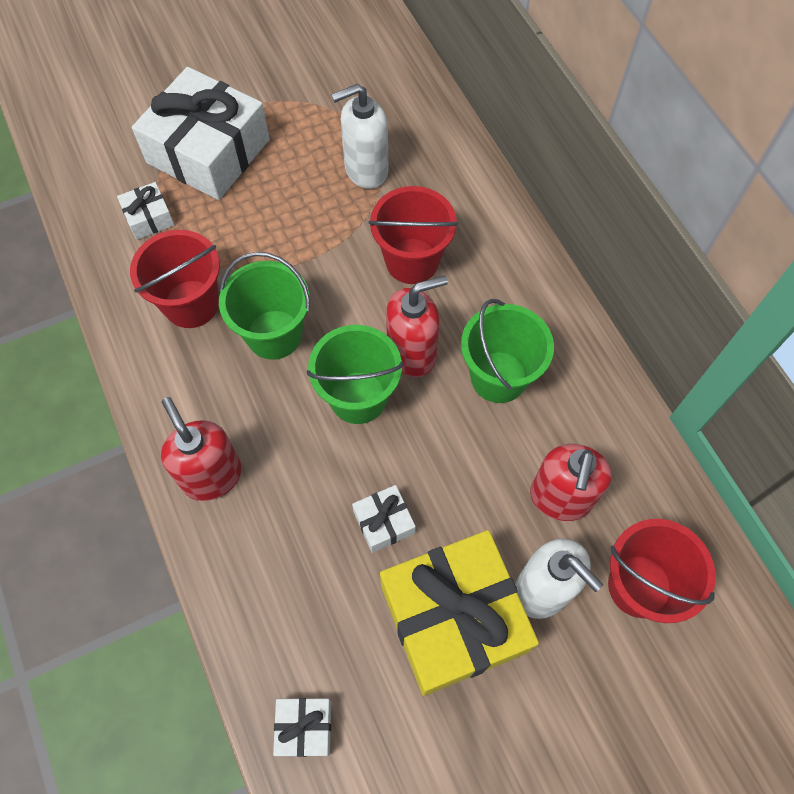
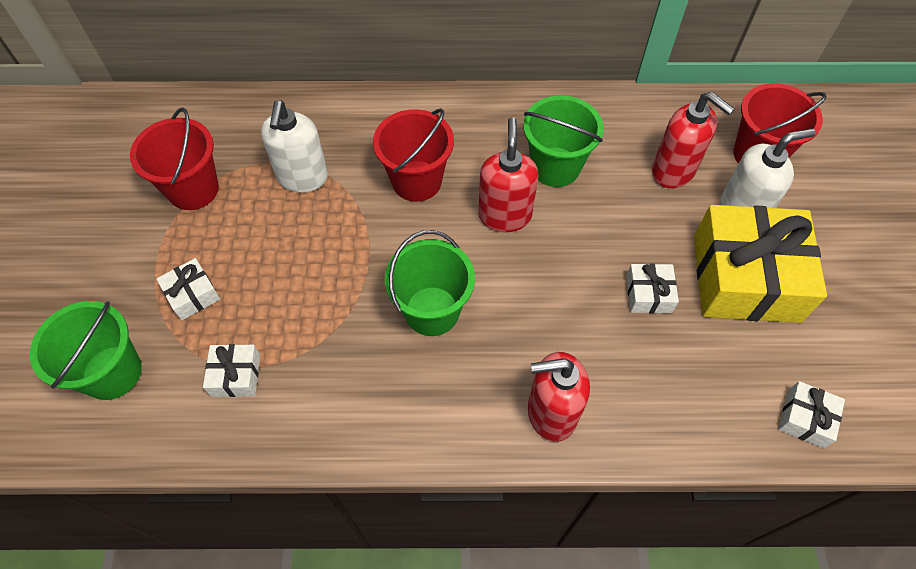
camera: 65 degrees left, 5 degrees down
red bucket [130,230,220,328] -> red bucket moved to [130,107,219,210]
white gift [132,67,270,200] -> white gift [156,258,220,320], size x0.43
green bucket [306,325,404,424] -> green bucket moved to [30,301,142,400]

